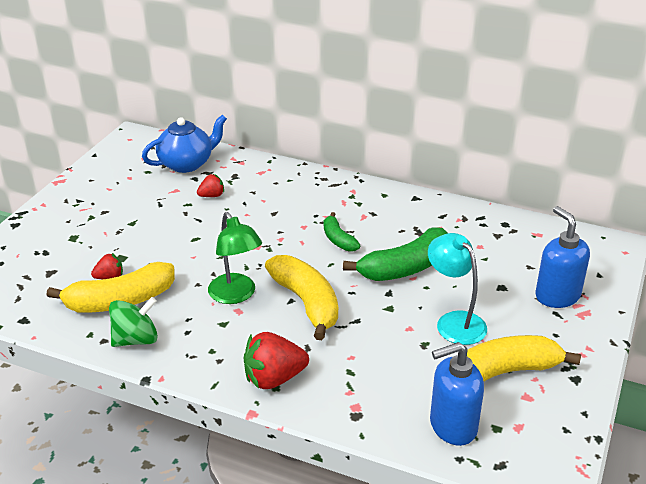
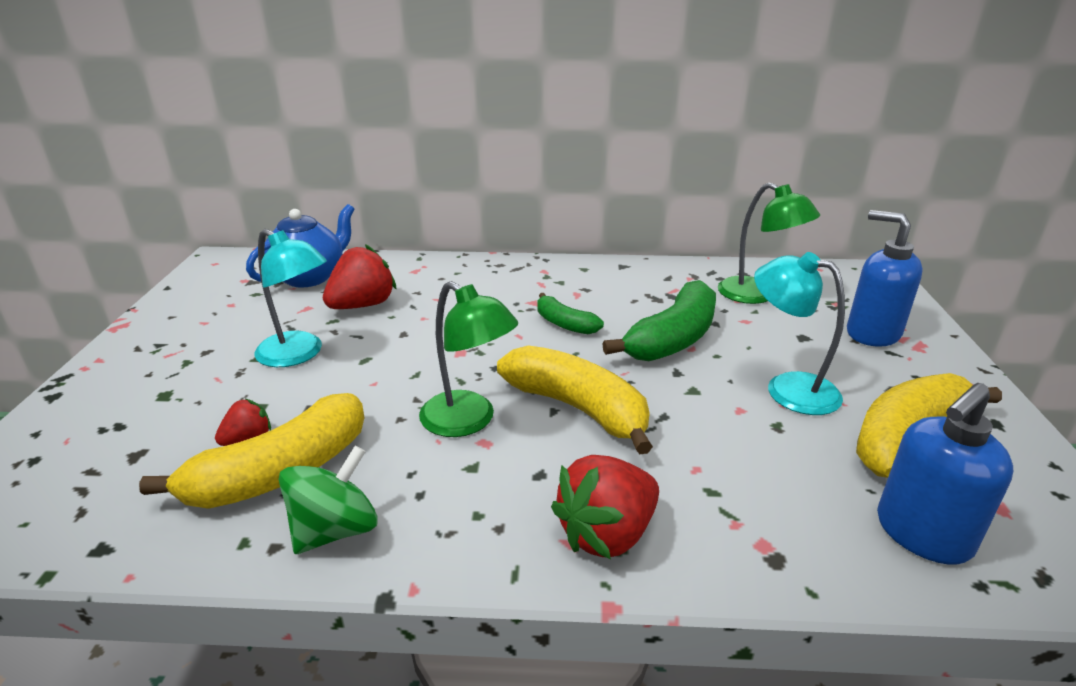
camera: 20 degrees left, 5 degrees down
red strawberry [197,174,224,197] -> red strawberry [323,244,396,309], size x1.85
none -> turquoise lamp [254,229,327,367]
none -> green lamp [718,183,820,304]

